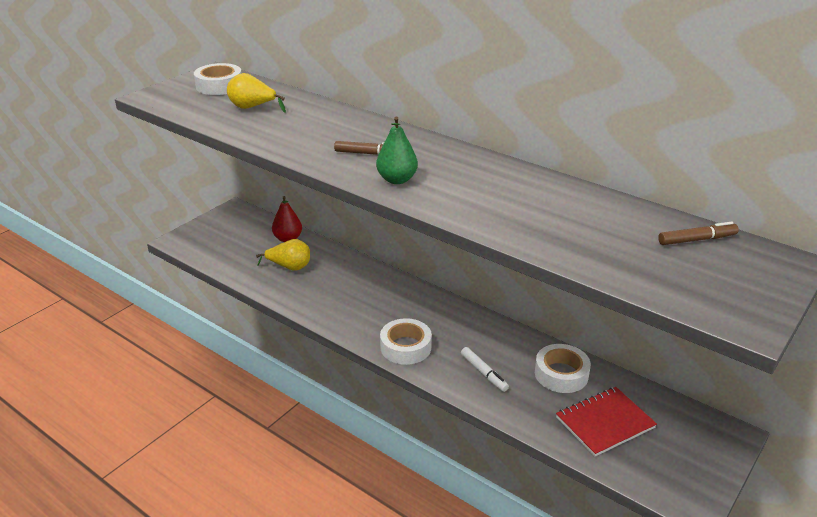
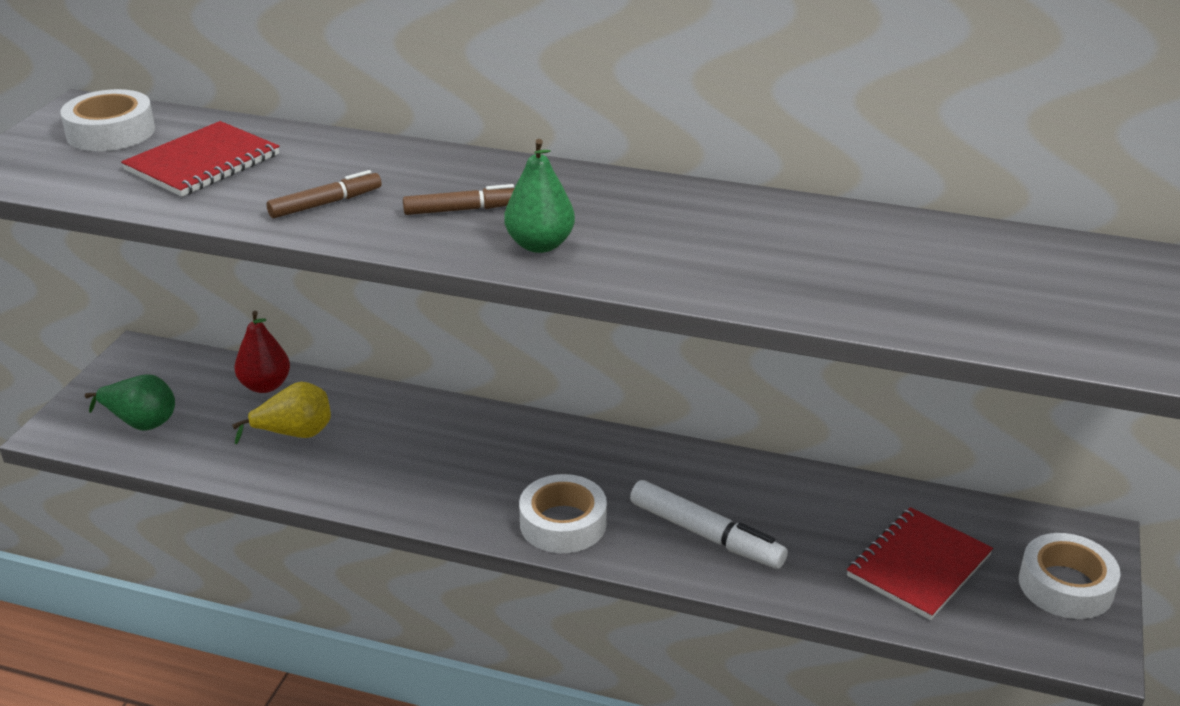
camera: 20 degrees left, 0 degrees up
yellow pear [227,73,286,113] -> red notebook [121,121,280,197]
white marker [461,347,509,392] -> white marker [630,480,788,569], size x1.57
white tape [535,344,591,393] -> white tape moved to [1019,533,1121,619]
brown marker [658,222,739,245] -> brown marker moved to [267,170,381,218]
none -> green pear [85,374,175,431]

